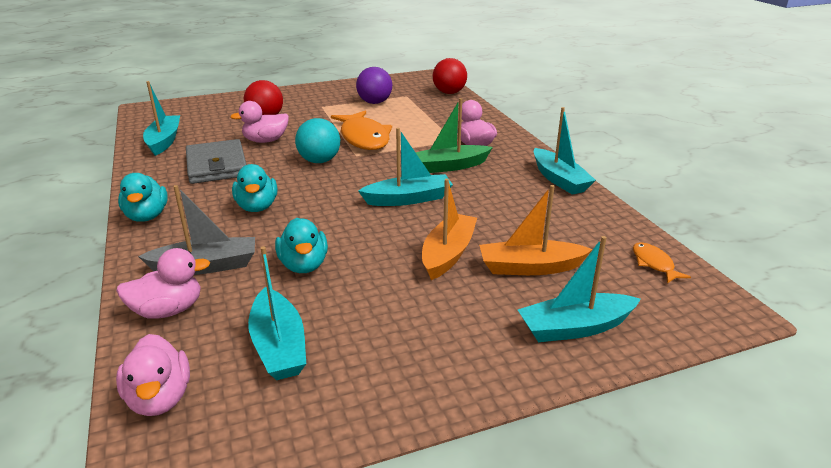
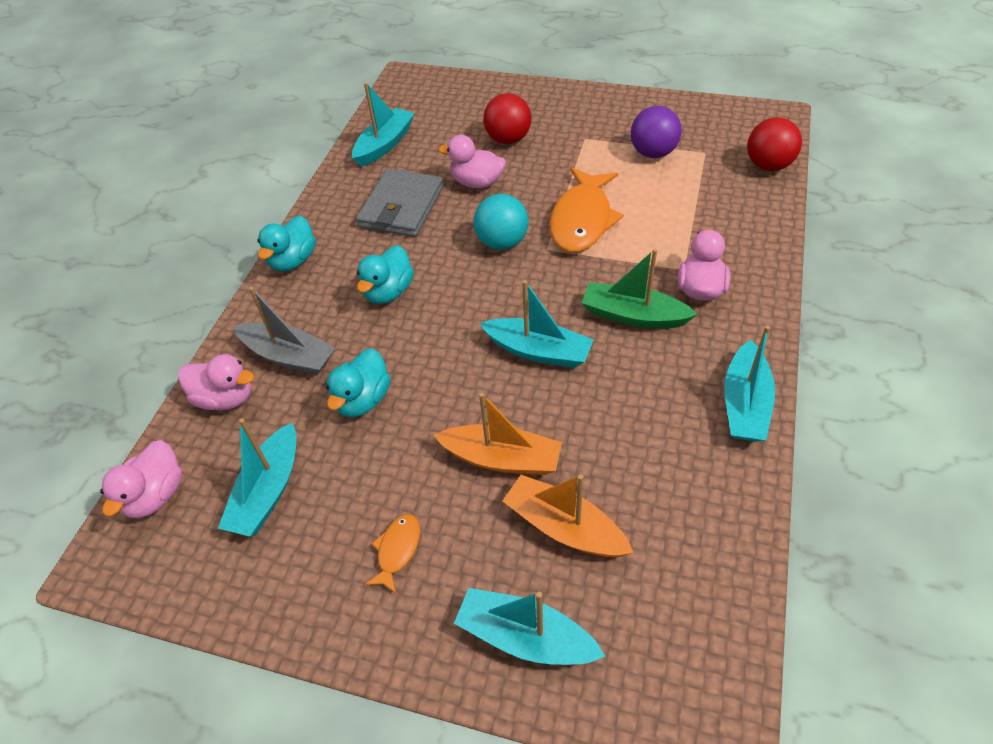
camera: 40 degrees right, 20 degrees up
orange boat [422,179,477,280] -> orange boat turned 45 degrees clockwise [434,393,562,475]
orange fish [633,242,691,283] -> orange fish moved to [364,514,420,594]

